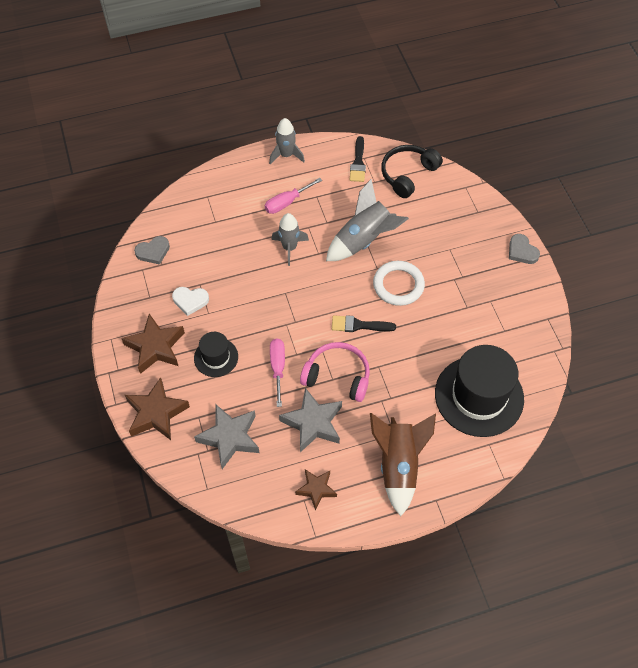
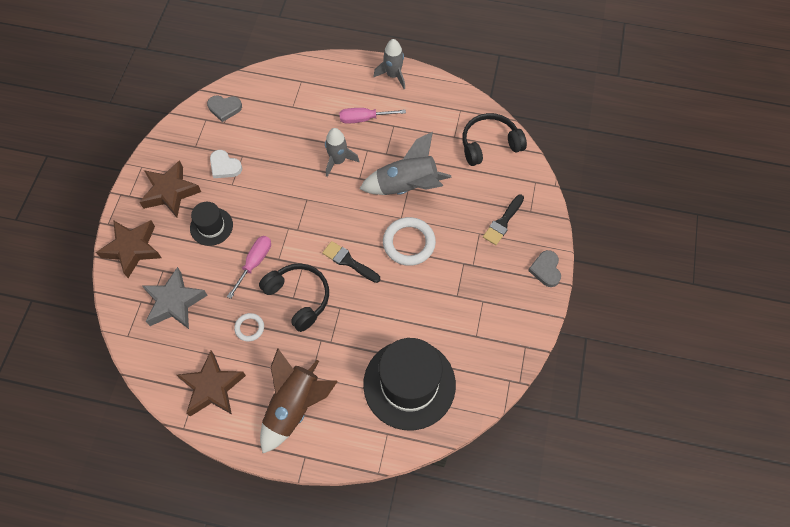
camera: 30 degrees right, 5 degrees up
grey star [279,388,342,453] -> white ring [234,313,264,342]
brown star [295,469,337,510] -> brown star [177,351,246,416], size x1.62
pink headphones [300,342,370,402] -> black headphones [259,263,329,332]
black brush [350,136,366,182] -> black brush moved to [483,194,524,245]

